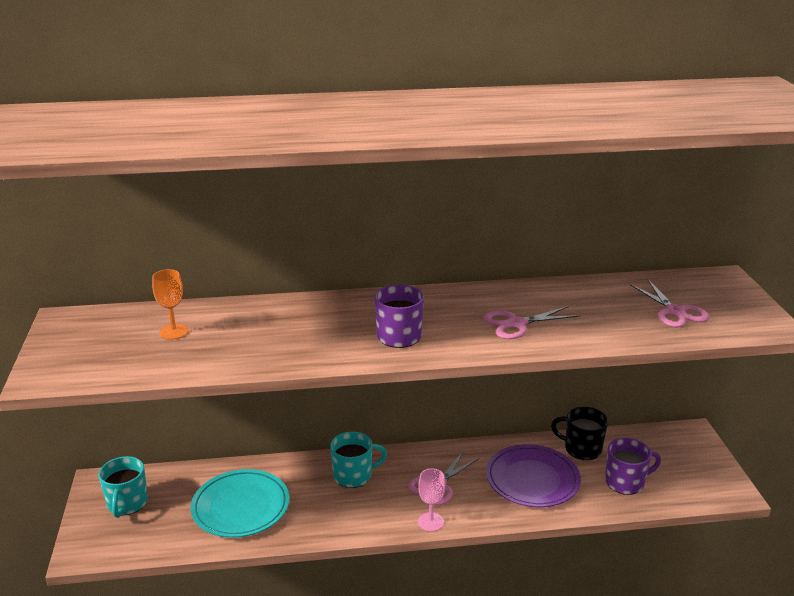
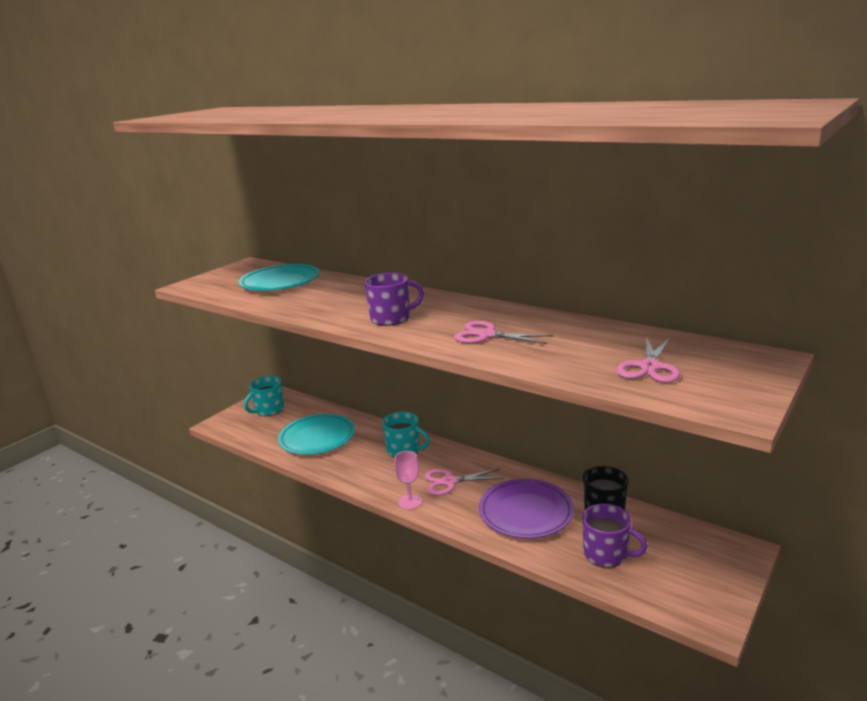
camera: 45 degrees right, 5 degrees down
orange goblet [152,269,188,340] -> turquoise plate [238,264,320,291]

